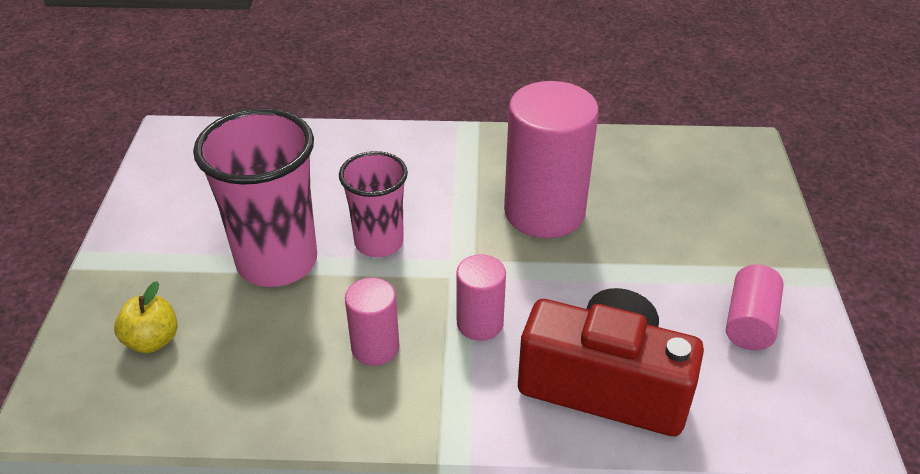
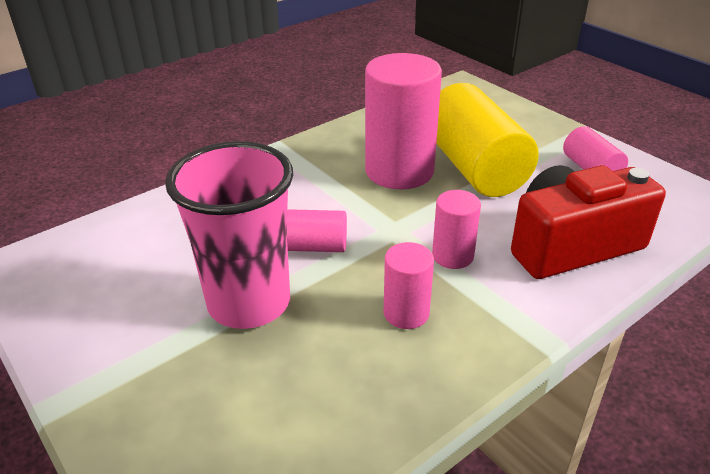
camera: 40 degrees left, 5 degrees down
yellow apple [114,281,177,353] -> none
pink cup [339,151,408,257] -> pink cylinder [287,209,347,252]
none -> yellow cylinder [436,83,539,197]

